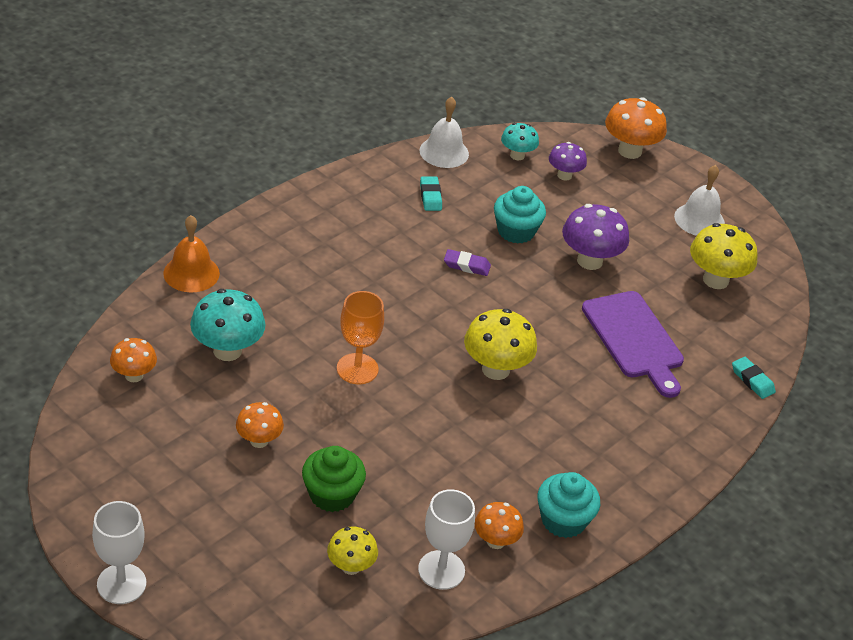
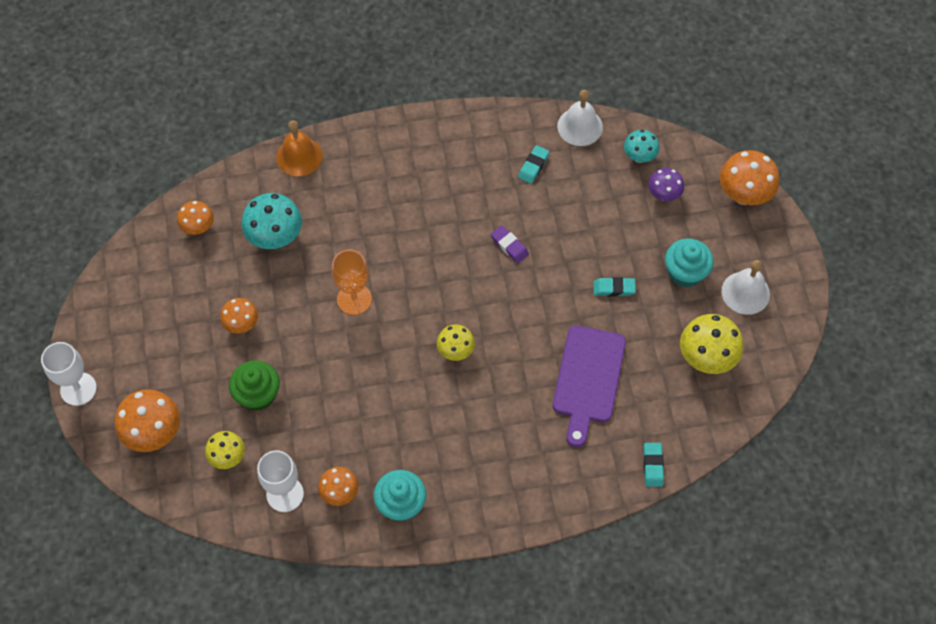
camera: 40 degrees right, 20 degrees up
yellow mushroom [464,309,537,380] -> yellow mushroom [437,325,475,361], size x0.61
turquoise cupcake [494,186,546,244] -> turquoise cupcake moved to [665,238,714,287]
purple mushroom [562,204,629,270] -> turquoise eraser [593,277,636,297]
none -> orange mushroom [115,389,180,452]

